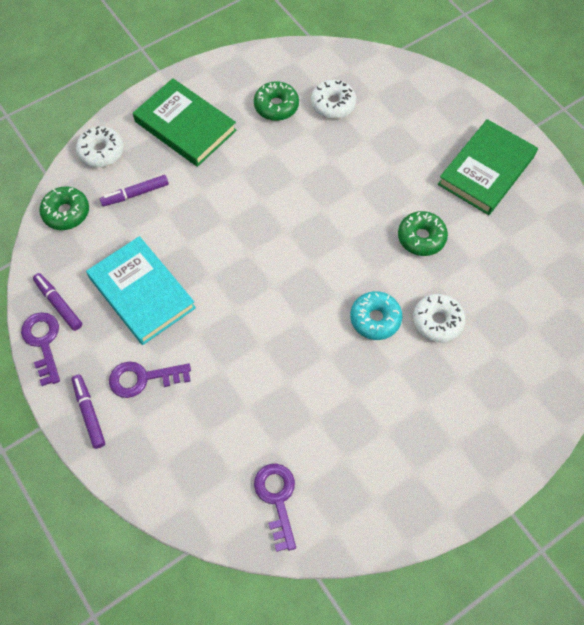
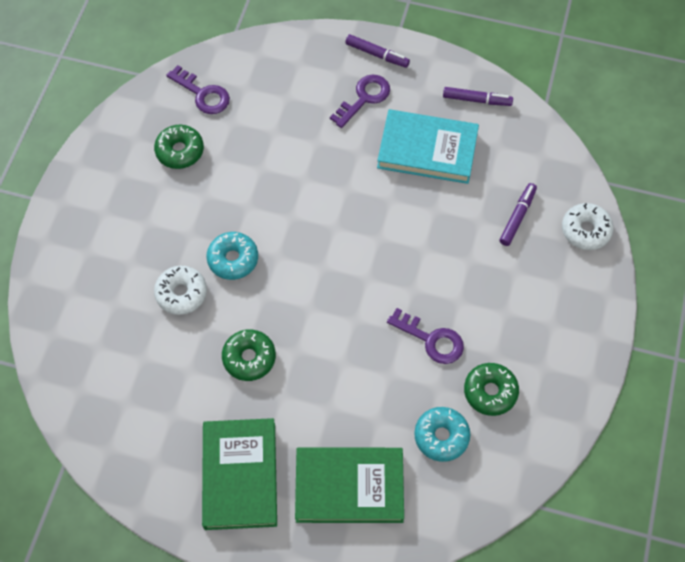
camera: 140 degrees right, 0 degrees up
purple key [21,312,60,386] -> purple key moved to [387,308,464,364]
green donut [39,186,89,230] -> green donut moved to [154,125,204,169]
green book [133,78,237,167] -> green book moved to [295,447,404,523]
white donut [311,80,356,119] -> turquoise donut [414,407,470,462]

